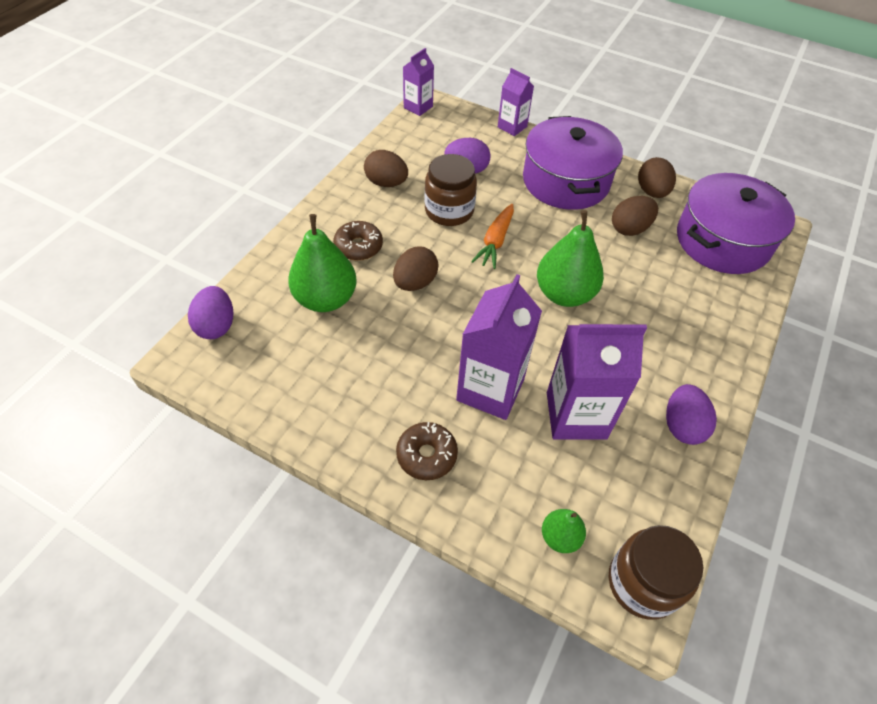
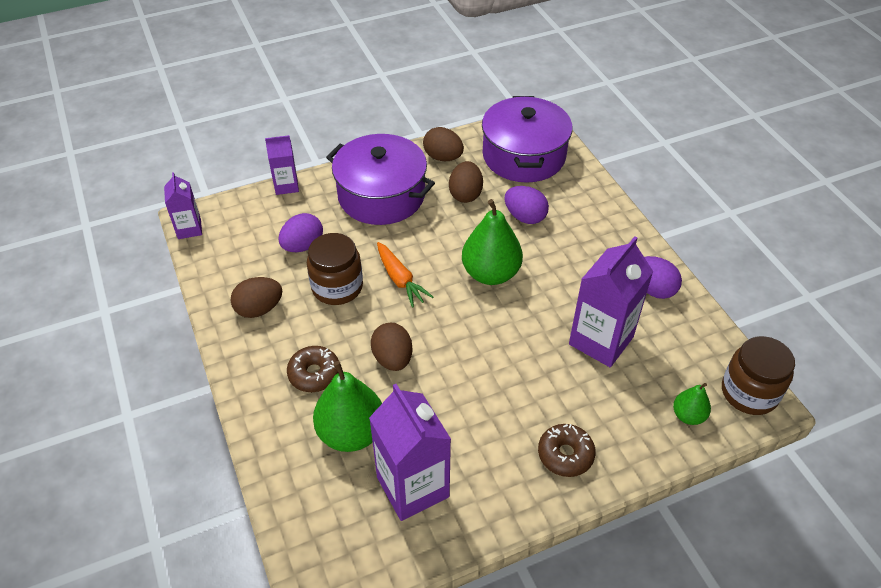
camera: 50 degrees left, 5 degrees down
purple egg [188,286,233,339] -> purple egg moved to [505,186,549,224]
purple carton [456,274,542,420] -> purple carton moved to [369,384,451,521]

